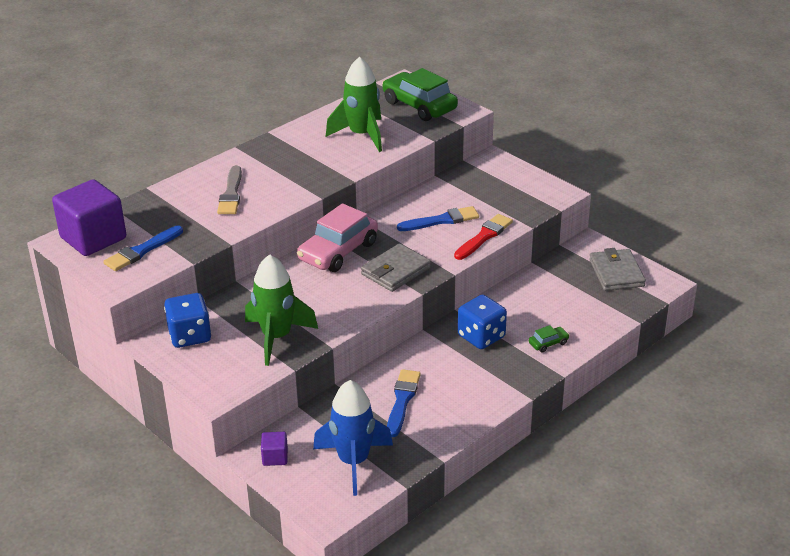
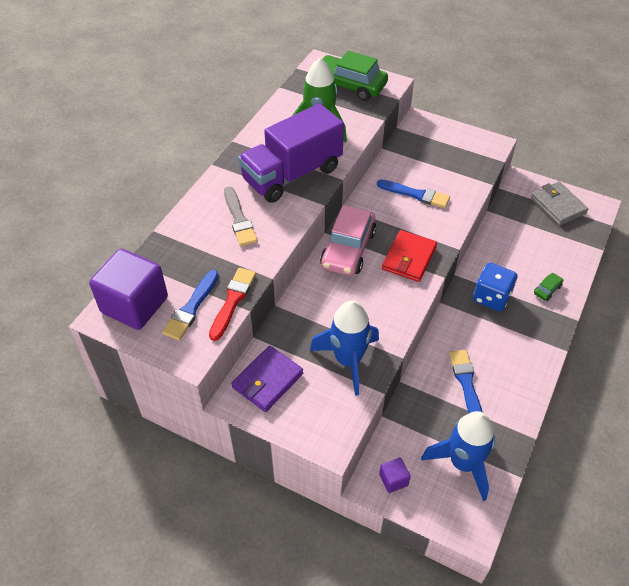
camera: 20 degrees left, 15 degrees up
blue dice [164,293,211,348] -> purple wallet [231,346,303,412]
green rocket [245,254,318,366] -> blue rocket [310,300,379,396]
grey wallet [361,243,431,292] -> red wallet [382,230,437,282]
blue brush [397,206,479,231] -> blue brush turned 60 degrees clockwise [377,179,450,208]
red brush [454,214,513,260] -> red brush moved to [209,268,256,341]
none -> purple truck [238,103,344,203]

